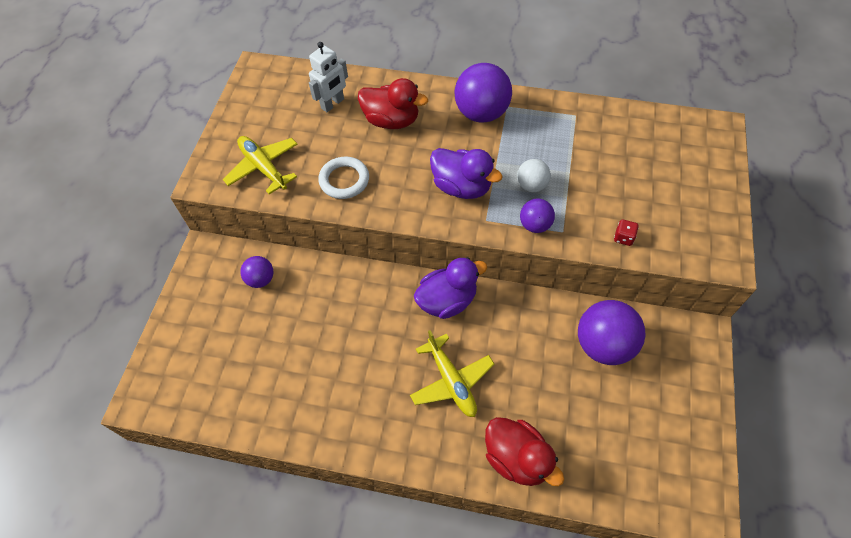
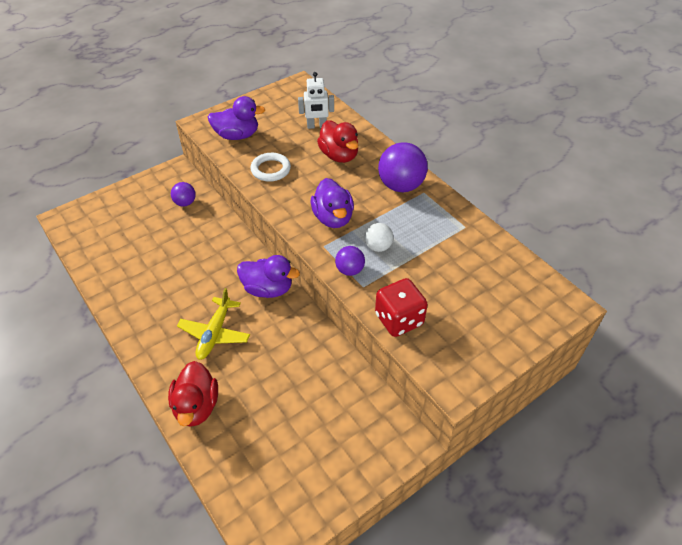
camera: 40 degrees right, 10 degrees down
yellow plane [223,136,297,194] -> purple duck [208,96,265,140]
purple ball [578,300,646,365] -> none
red dice [614,219,639,246] -> red dice [375,278,428,337], size x2.30

